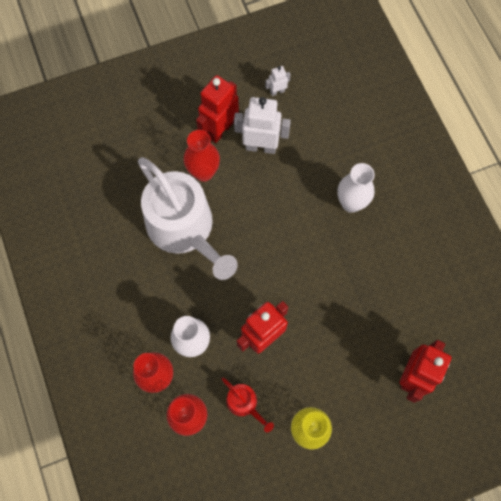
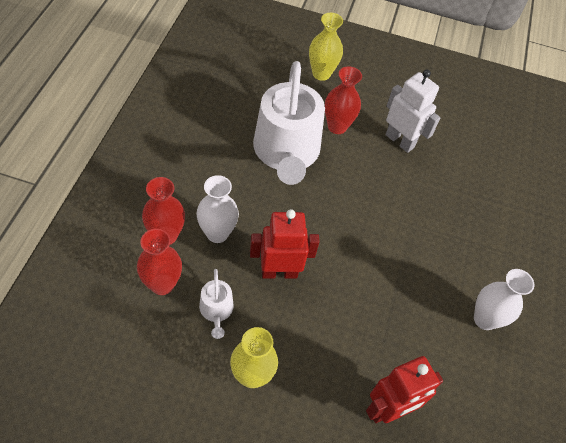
camera: 30 degrees right, 15 degrees down
red robot [196,75,239,143] -> none
red watering can [222,377,274,433] -> white watering can [199,269,234,339]
white robot [265,66,291,96] -> none
white vase [337,163,375,213] -> white vase moved to [474,269,534,330]
none -> yellow vase [309,13,343,81]

